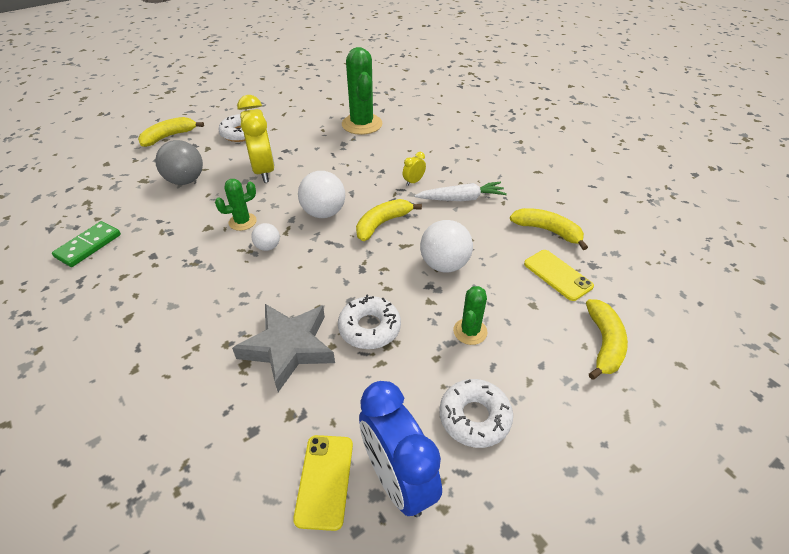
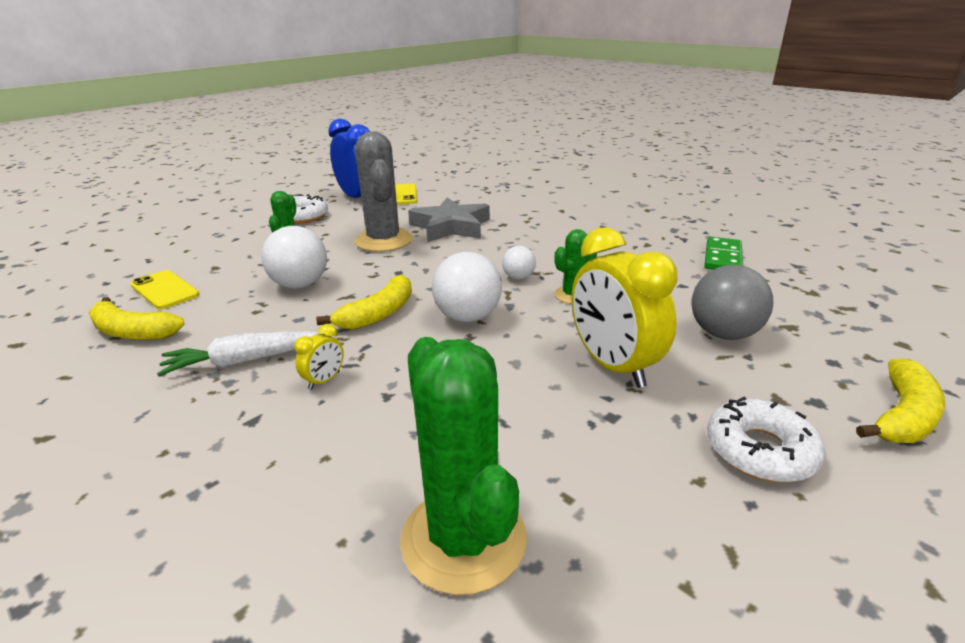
camera: 170 degrees right, 15 degrees down
white donut [338,294,401,349] -> grey cactus [354,132,413,252]
yellow banana [586,299,628,380] -> none

